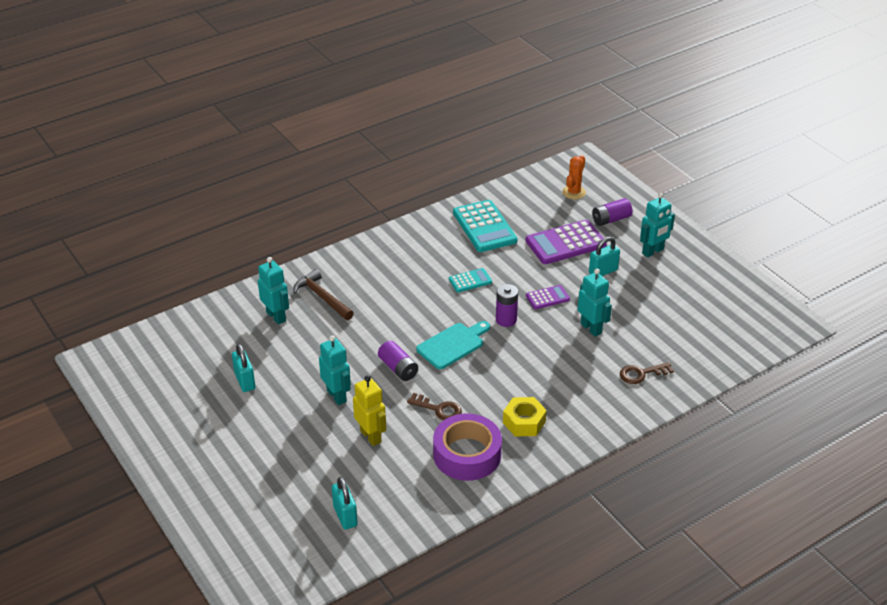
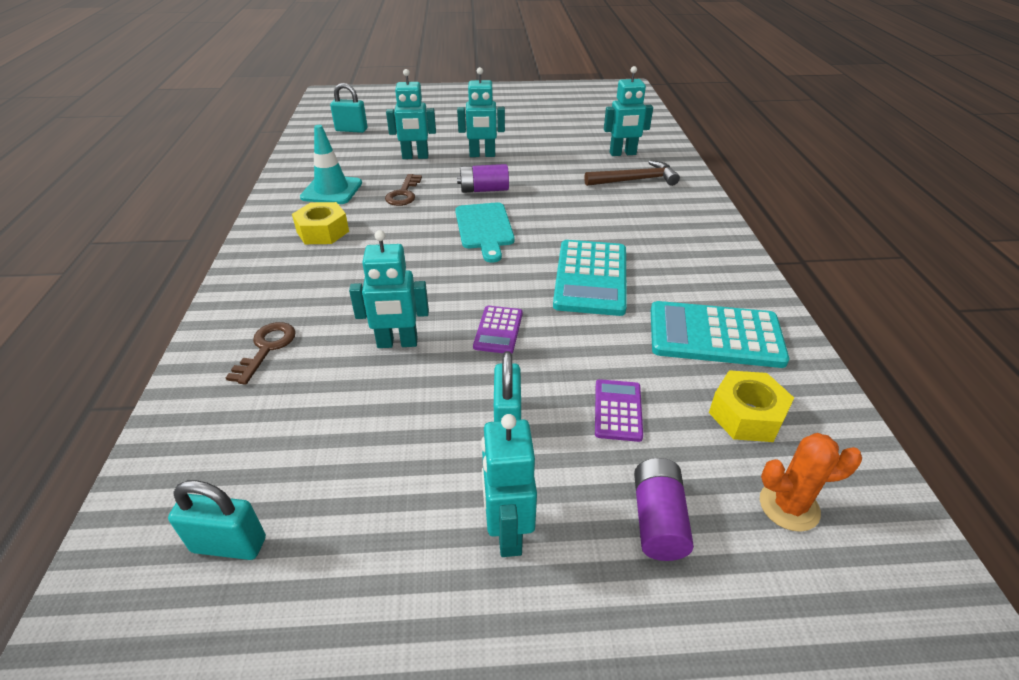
camera: 120 degrees right, 0 degrees up
turquoise padlock [232,344,255,392] -> turquoise padlock moved to [168,480,266,560]
yellow robot [353,375,386,446] -> turquoise robot [386,69,436,159]
brown key [407,393,462,421] -> brown key turned 45 degrees counterclockwise [385,174,422,206]
purple tape [433,414,502,481] -> turquoise traffic cone [300,125,362,204]
turquoise calculator [449,268,492,292] -> turquoise calculator [553,240,627,316], size x1.92
purple battery [496,284,518,327] -> none
purple calculator [525,220,607,264] -> purple calculator [595,379,643,442], size x0.52
orange cactus [562,155,586,199] -> orange cactus turned 60 degrees counterclockwise [760,433,862,532]
none -> yellow nut [709,370,794,442]

